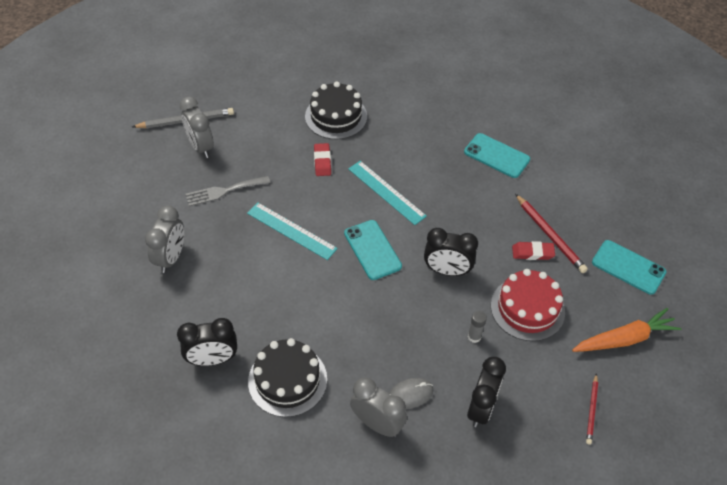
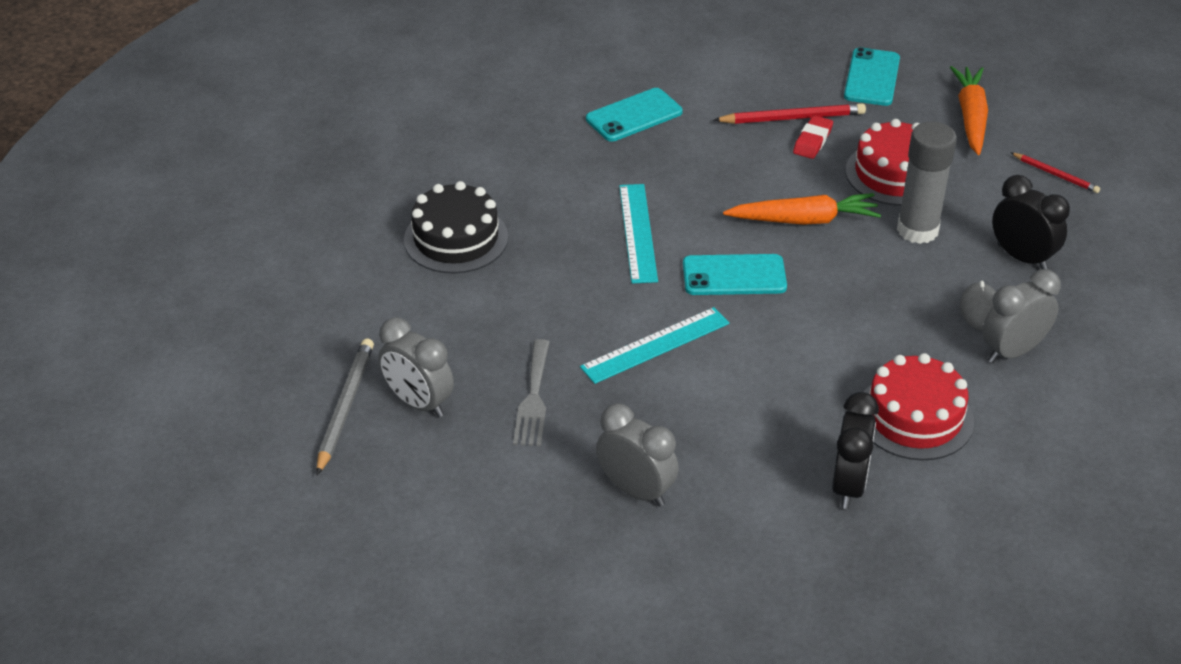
camera: 65 degrees left, 10 degrees down
grey clock [180,96,214,158] -> grey clock turned 45 degrees clockwise [378,317,454,417]
black cake [248,338,327,417] -> red cake [864,353,974,460]
red eraser [314,143,331,176] -> none
turquoise ruler [348,161,427,225] -> turquoise ruler turned 75 degrees counterclockwise [619,184,658,283]
black clock [424,228,478,276] -> orange carrot [723,193,881,225]
grey glue stick [468,311,487,343] -> grey glue stick [897,121,957,244], size x2.24
turquoise phone [592,240,667,295] -> turquoise phone turned 45 degrees counterclockwise [844,47,900,106]

